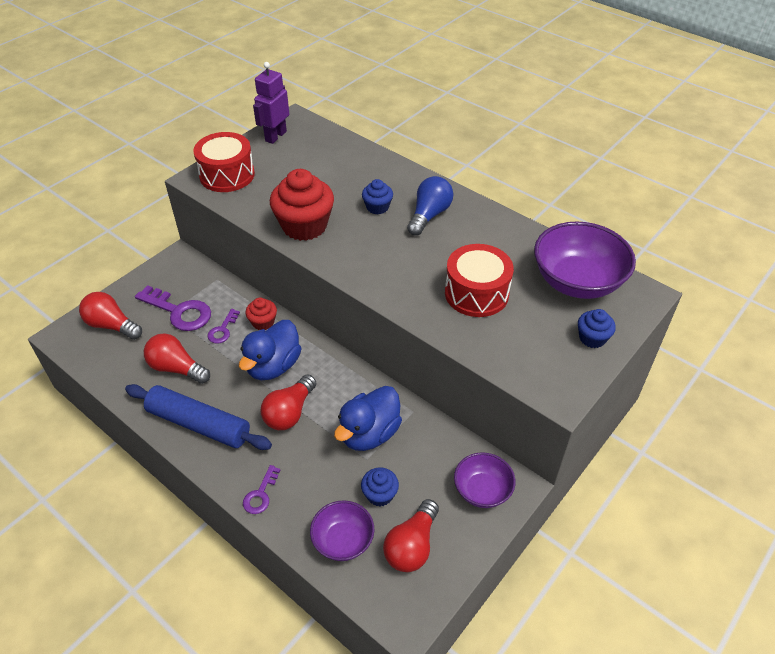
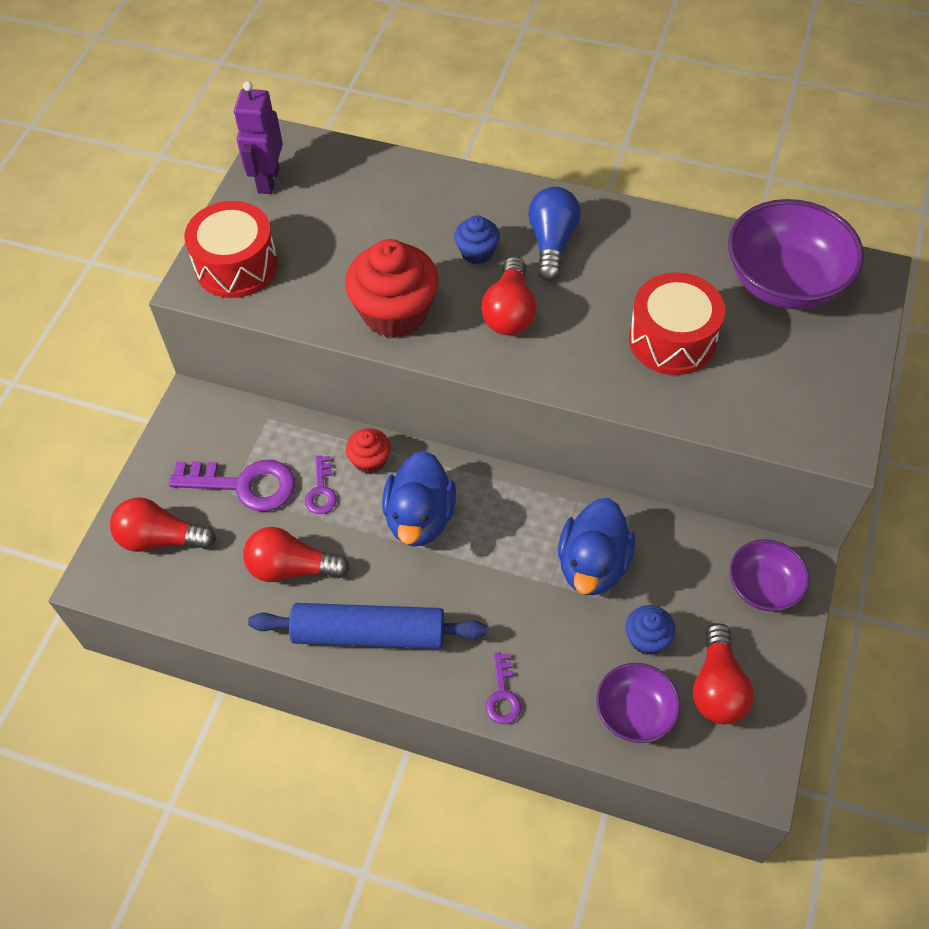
camera: 20 degrees left, 10 degrees up
red light bulb [261,375,317,430] -> red light bulb moved to [481,257,537,335]
blue cupcake [578,309,616,348] -> none

